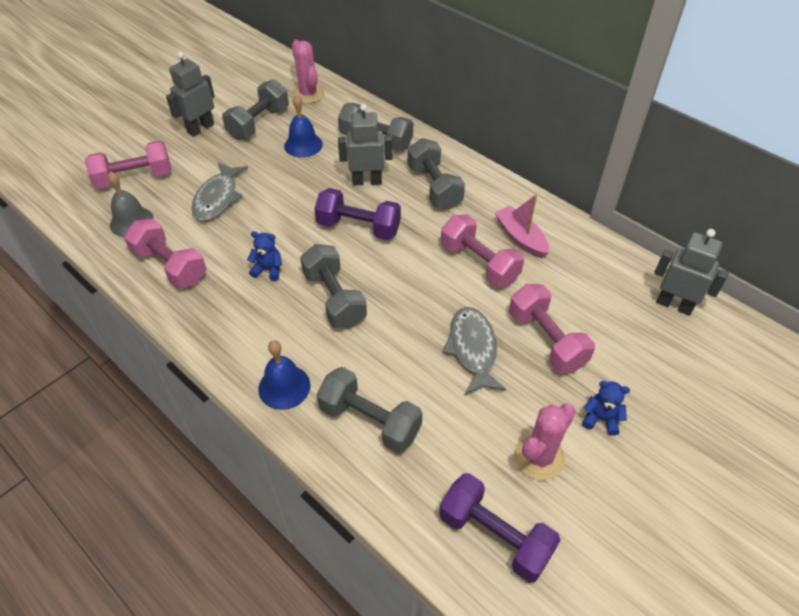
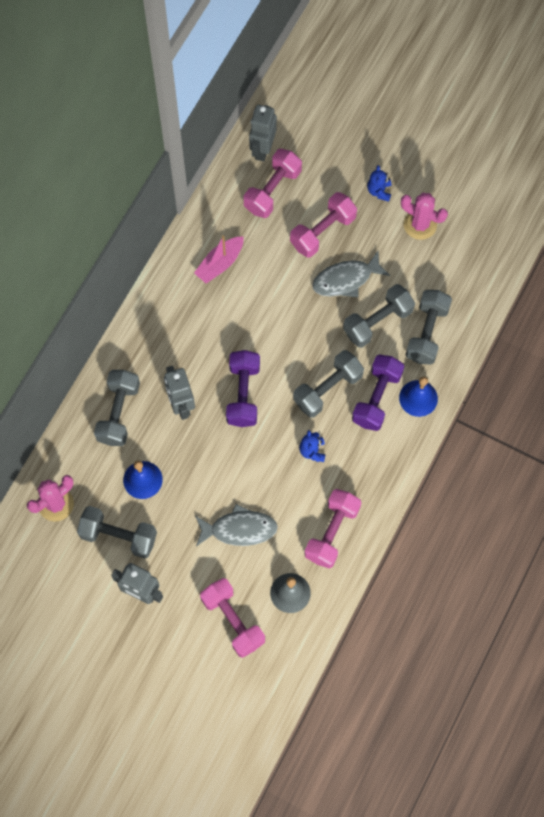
camera: 105 degrees left, 20 degrees up
grey dumbbell [408,138,465,210] -> grey dumbbell moved to [343,284,415,348]
purple dumbbell [439,473,560,583] -> purple dumbbell moved to [352,354,404,431]
pink dumbbell [441,214,524,288] -> pink dumbbell moved to [244,149,302,218]

